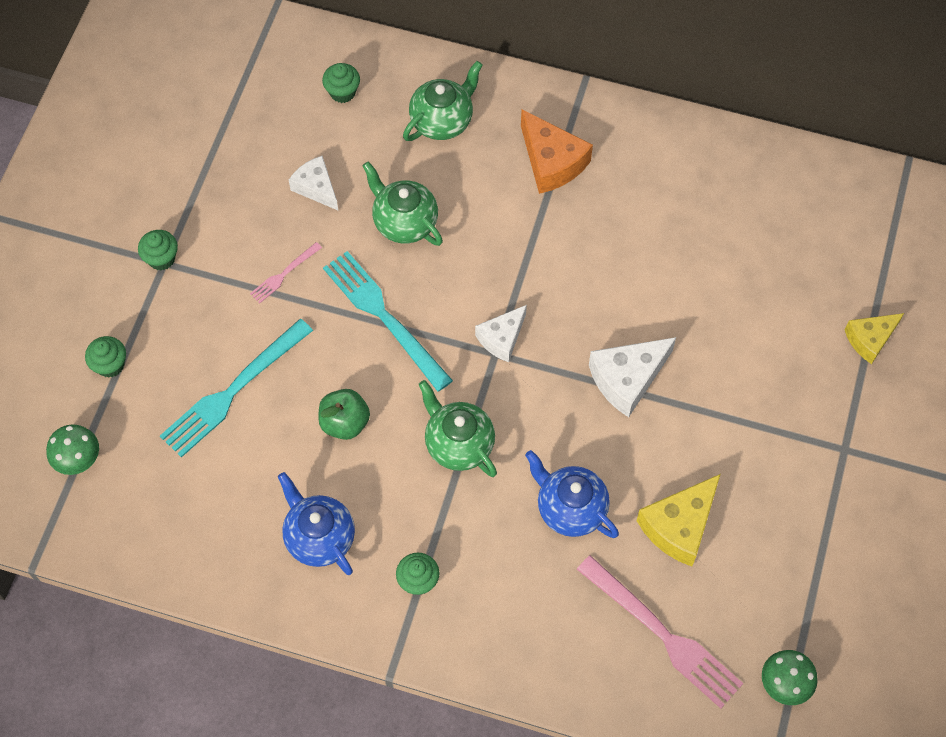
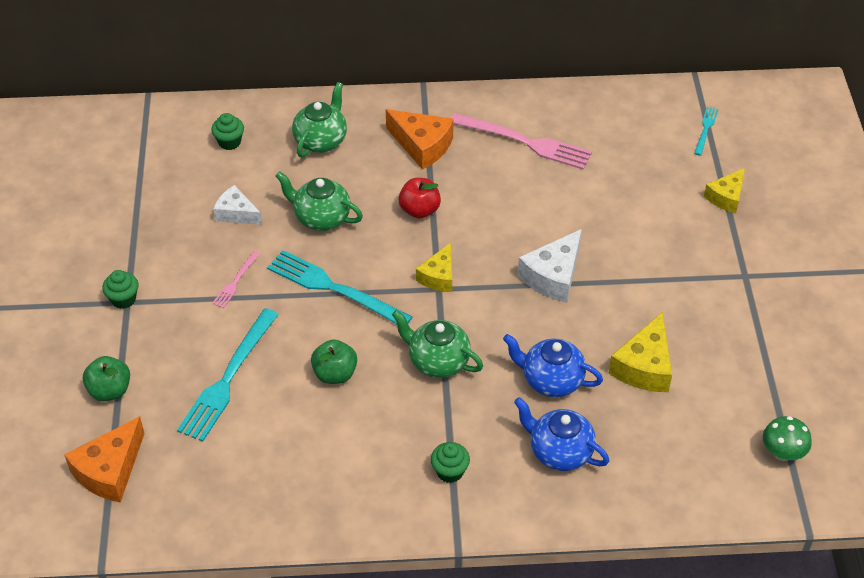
camera: 20 degrees left, 15 degrees down
green mushroom [46,424,99,475] -> orange cheese [64,416,145,503]
green cupcake [85,336,126,378] -> green apple [83,356,130,401]
blue teapot [278,472,355,575] -> blue teapot moved to [514,397,609,471]
white cheese [475,305,527,362] -> yellow cheese [416,243,452,292]
pink fork [577,555,743,708] -> pink fork moved to [451,113,592,170]
none -> red apple [398,178,441,219]
none -> turquoise fork [694,107,718,156]

